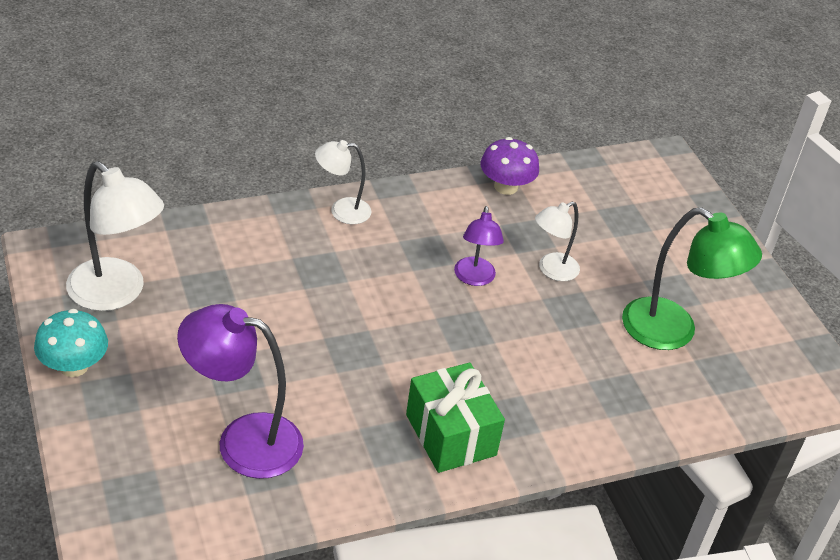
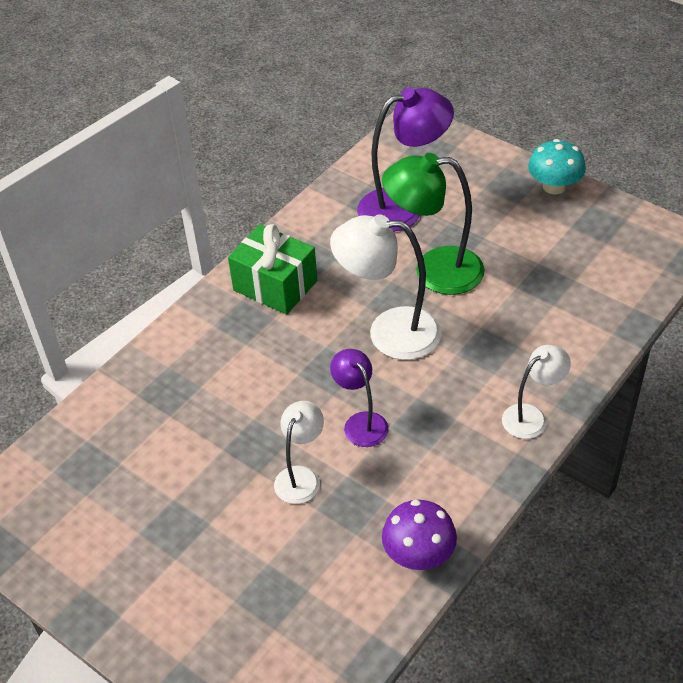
camera: 155 degrees right, 5 degrees up
white lamp [66,161,164,311] -> white lamp moved to [330,214,442,360]
green lamp [622,207,762,350] -> green lamp moved to [382,153,485,295]

